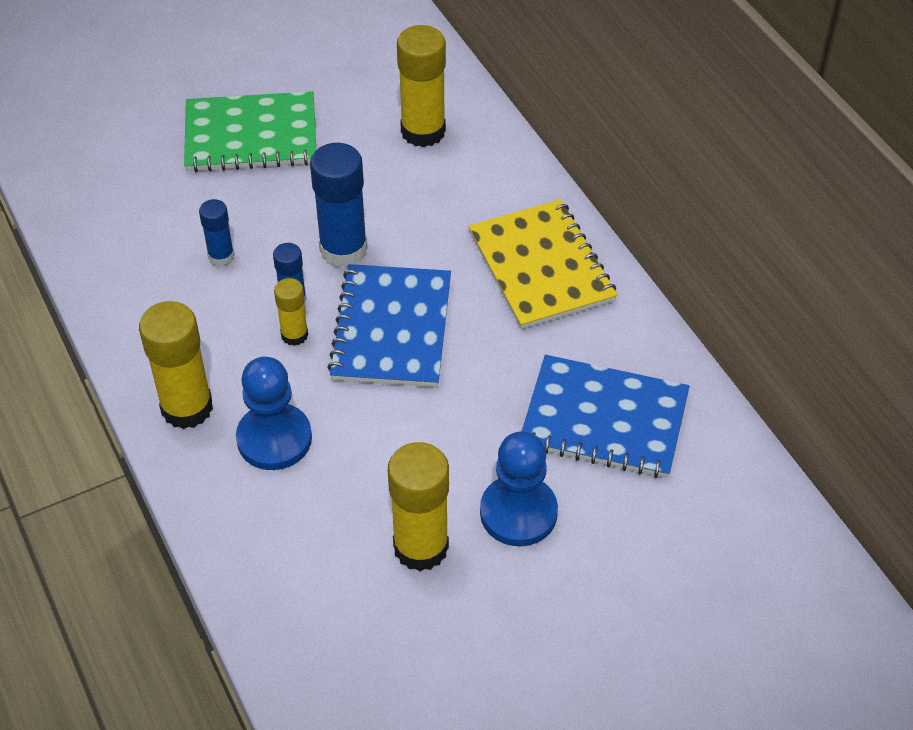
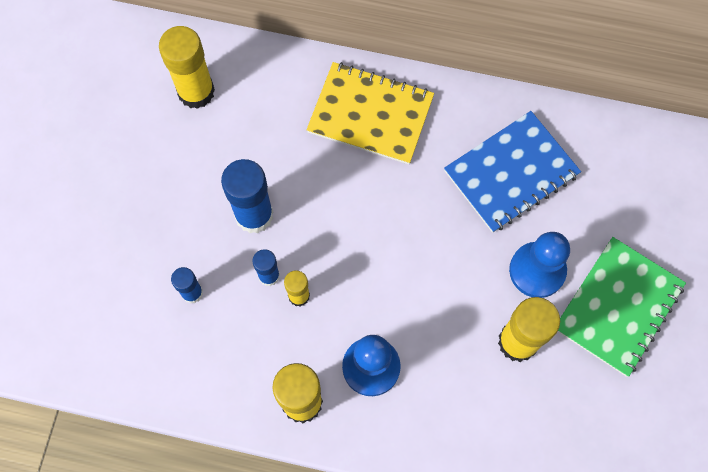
camera: 50 degrees left, 20 degrees up
green notebook [184,91,316,172] -> green notebook moved to [558,237,686,377]
blue notebook [328,264,451,387] -> none

